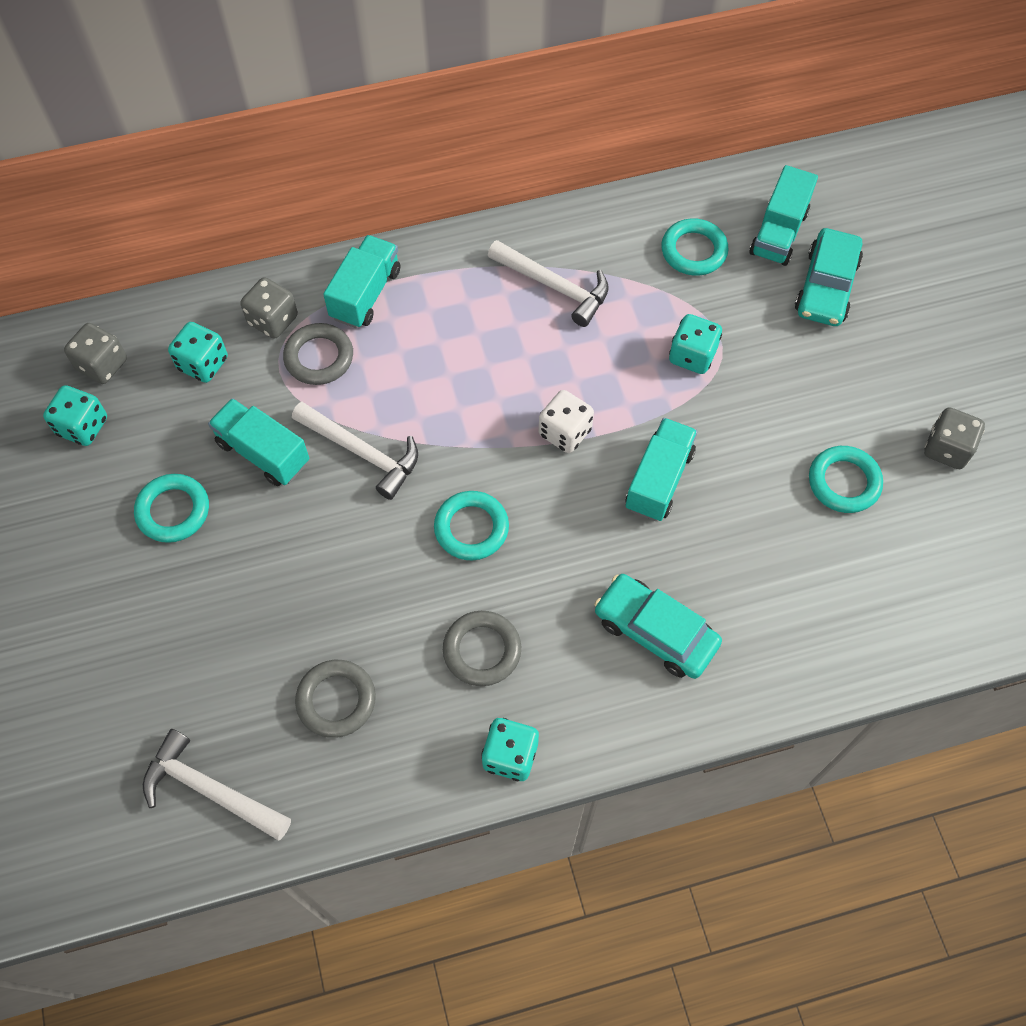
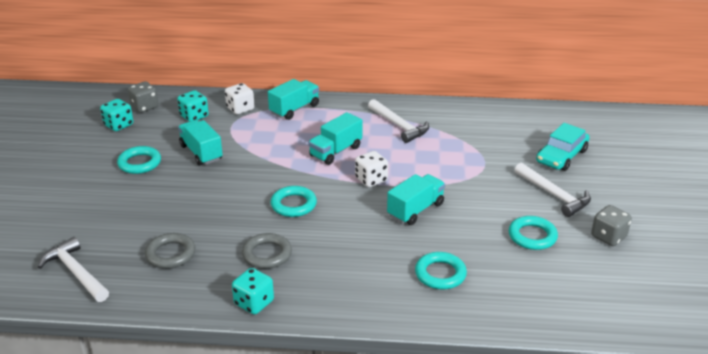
camera: 20 degrees right, 30 degrees down
grey dice [240,277,298,338] -> white dice [225,83,255,114]
grey ring [283,323,353,385] -> none
white hammer [292,402,418,500] -> white hammer moved to [515,163,591,217]
turquoise car [594,574,722,679] -> none
turquoise ring [661,218,728,276] -> turquoise ring moved to [415,252,467,289]
turquoise dice [669,314,722,374] -> none
turquoise truck [749,165,818,266] -> turquoise truck moved to [308,112,362,165]

